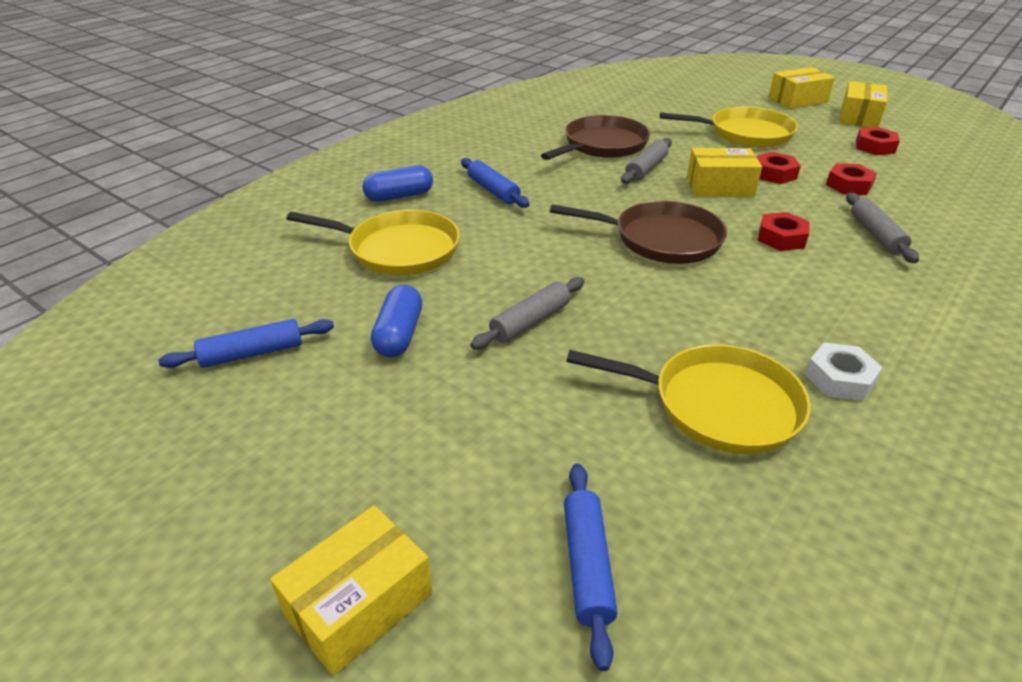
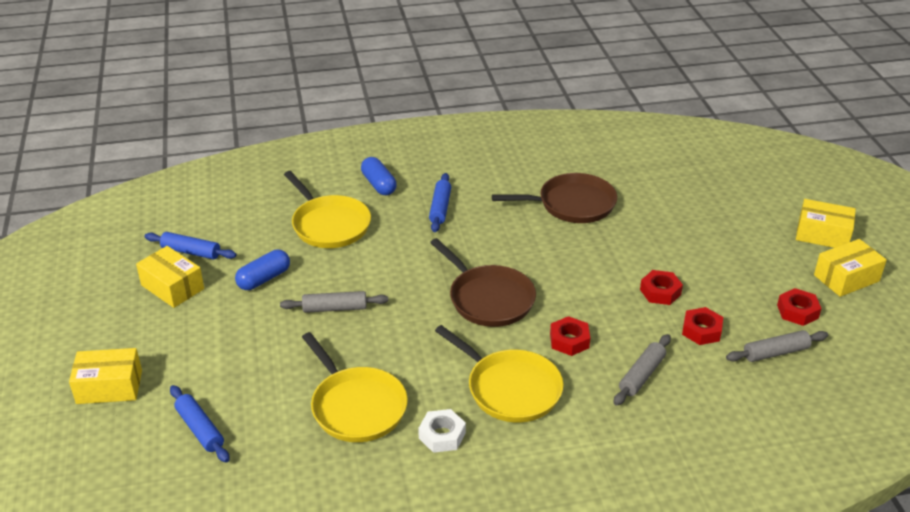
camera: 40 degrees right, 0 degrees up
blue capsule [362,165,433,202] -> blue capsule turned 45 degrees clockwise [361,157,397,195]
blue rolling pin [564,463,618,671] -> blue rolling pin turned 75 degrees counterclockwise [170,385,229,463]
grey rolling pin [621,138,672,184] -> grey rolling pin moved to [726,330,828,362]
yellow pan [660,107,798,148] -> yellow pan moved to [435,325,564,423]
yellow box [687,148,762,197] -> yellow box moved to [136,246,204,308]

